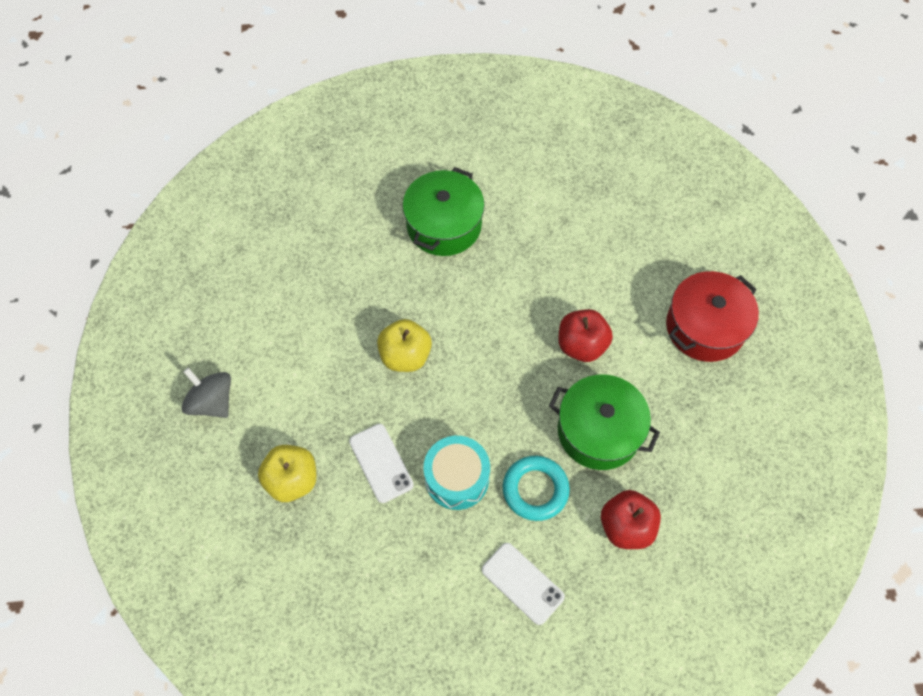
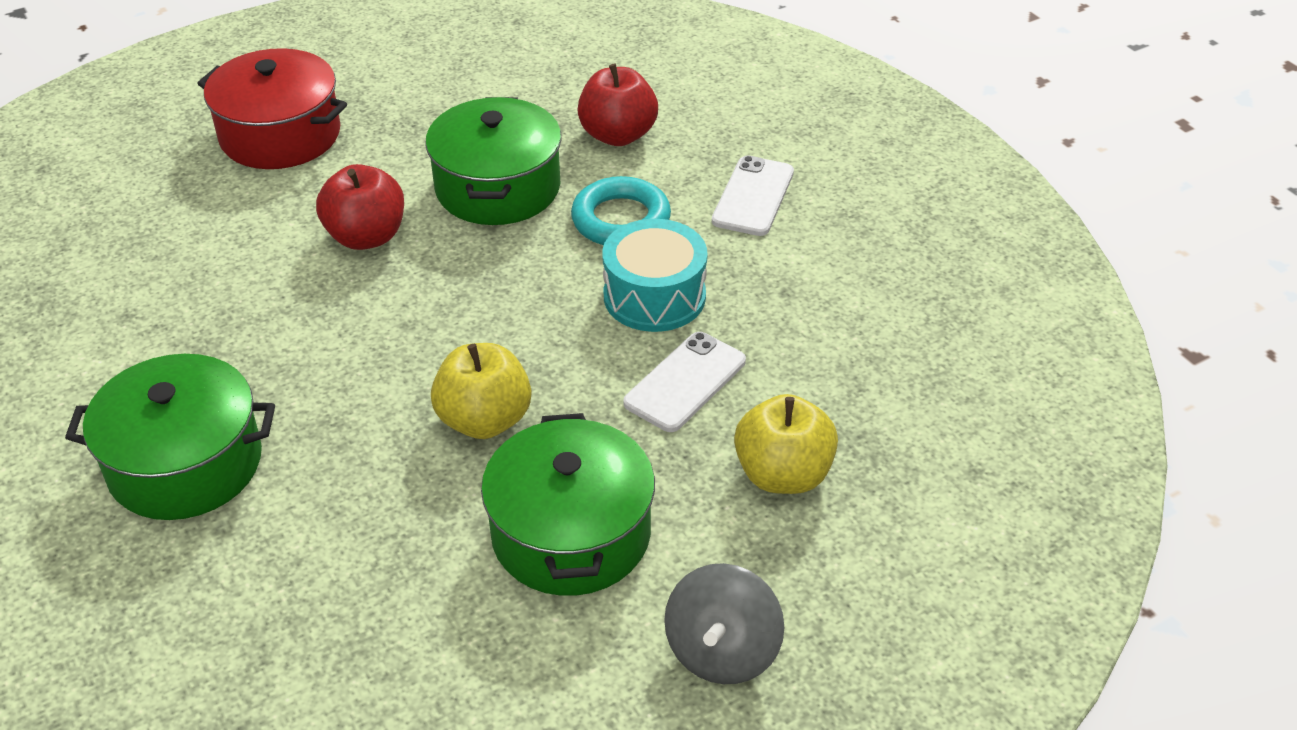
camera: 115 degrees left, 20 degrees down
none -> green pot [481,413,655,596]

